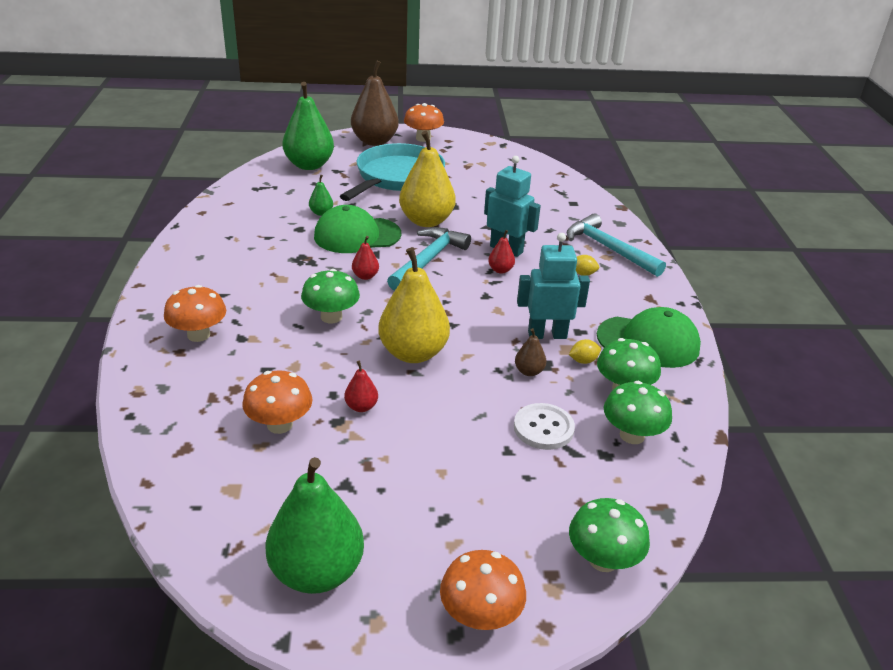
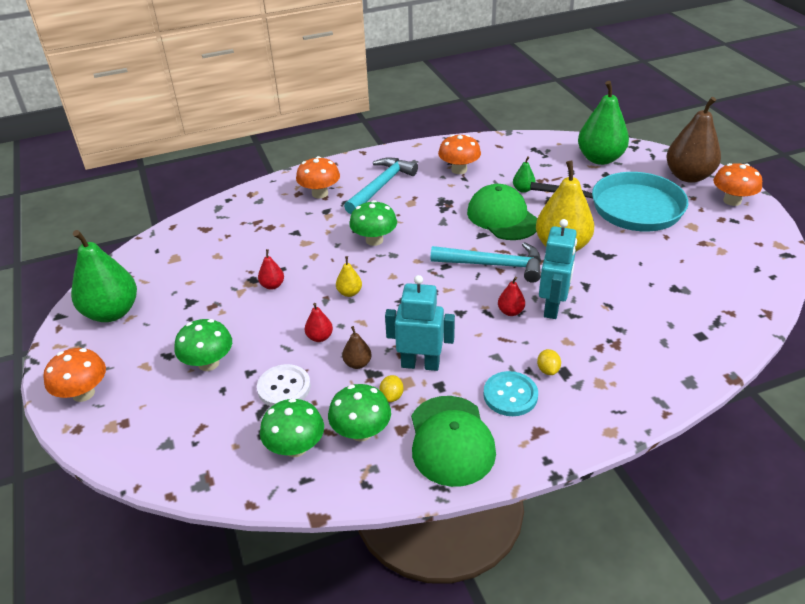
camera: 75 degrees right, 5 degrees up
orange mushroom [242,371,312,434] -> orange mushroom moved to [438,135,481,174]
red pear [352,236,379,280] -> red pear moved to [305,303,333,342]
yellow pear [378,247,450,363] -> yellow pear [336,256,362,297], size x0.44
turquoise robot [517,233,590,339] -> turquoise robot turned 60 degrees counterclockwise [385,275,455,371]
turquoise hammer [567,213,666,277] -> turquoise hammer moved to [344,157,418,214]
yellow lemon [569,339,601,364] -> yellow lemon turned 45 degrees clockwise [379,375,404,402]
green mushroom [569,498,650,572] -> green mushroom moved to [174,319,232,371]
none -> turquoise button [483,371,538,416]

